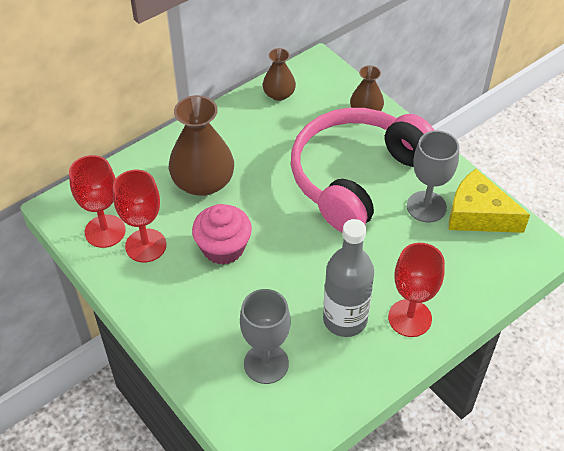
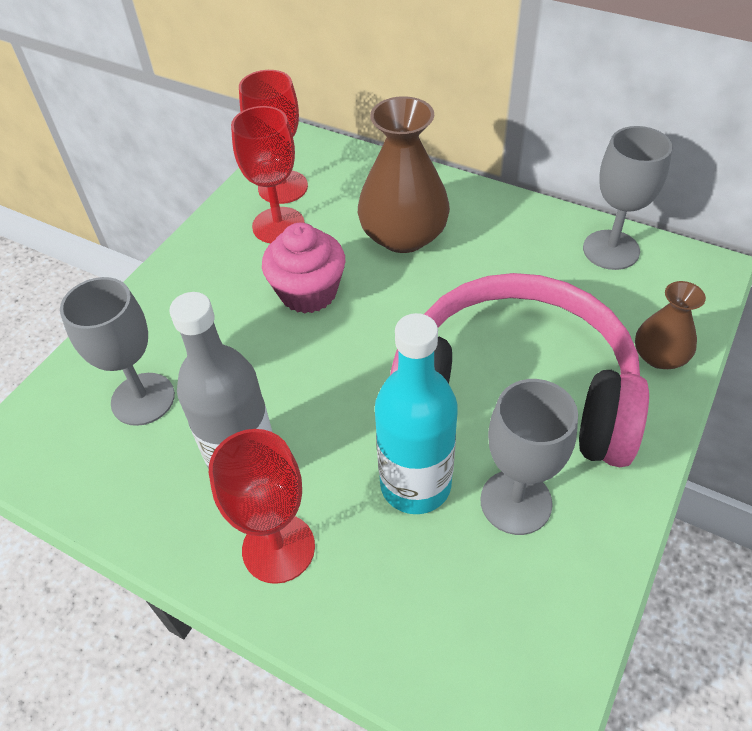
camera: 70 degrees right, 0 degrees up
brown vase [263,48,296,101] -> grey goblet [583,126,673,270]
yellow cheese [449,169,530,233] -> none
none -> turquoise bottle [375,313,458,514]

